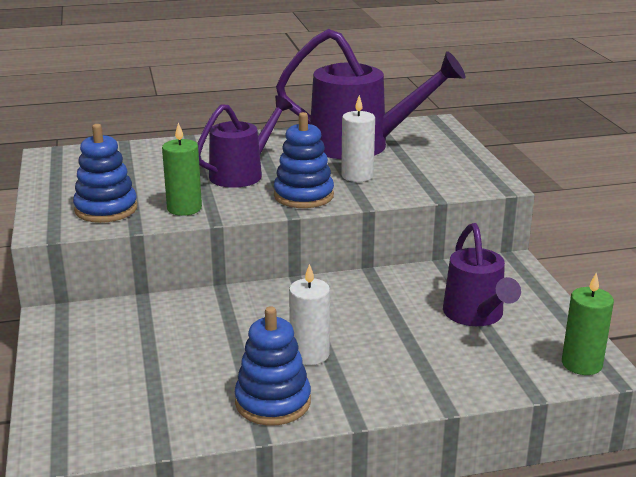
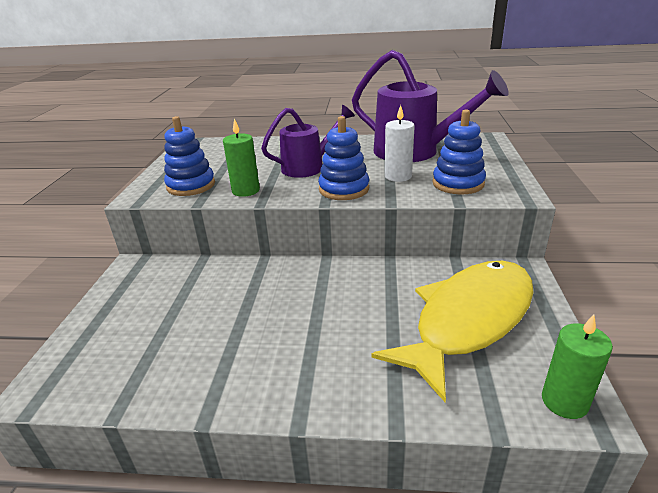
camera: 20 degrees right, 5 degrees up
blue stacking toy [235,306,311,425] -> blue stacking toy moved to [432,110,486,194]
white candle [289,264,330,365] -> none
purple watering can [443,223,521,326] -> yellow fish [372,261,534,403]

